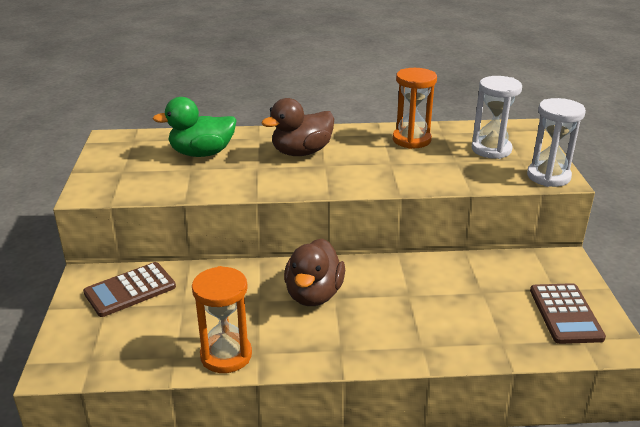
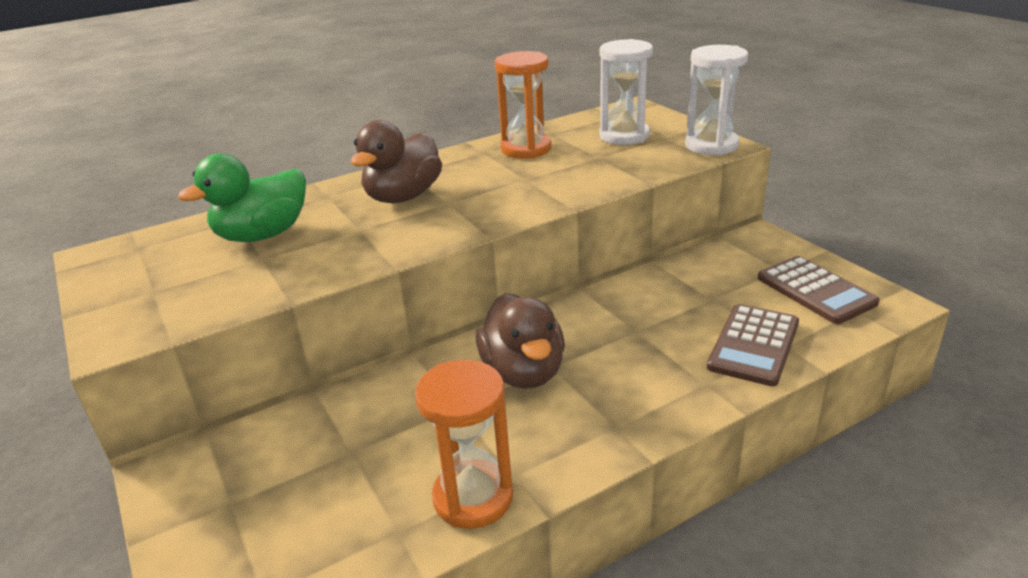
camera: 25 degrees left, 0 degrees up
brown calculator [83,262,176,317] -> brown calculator moved to [707,304,799,386]

